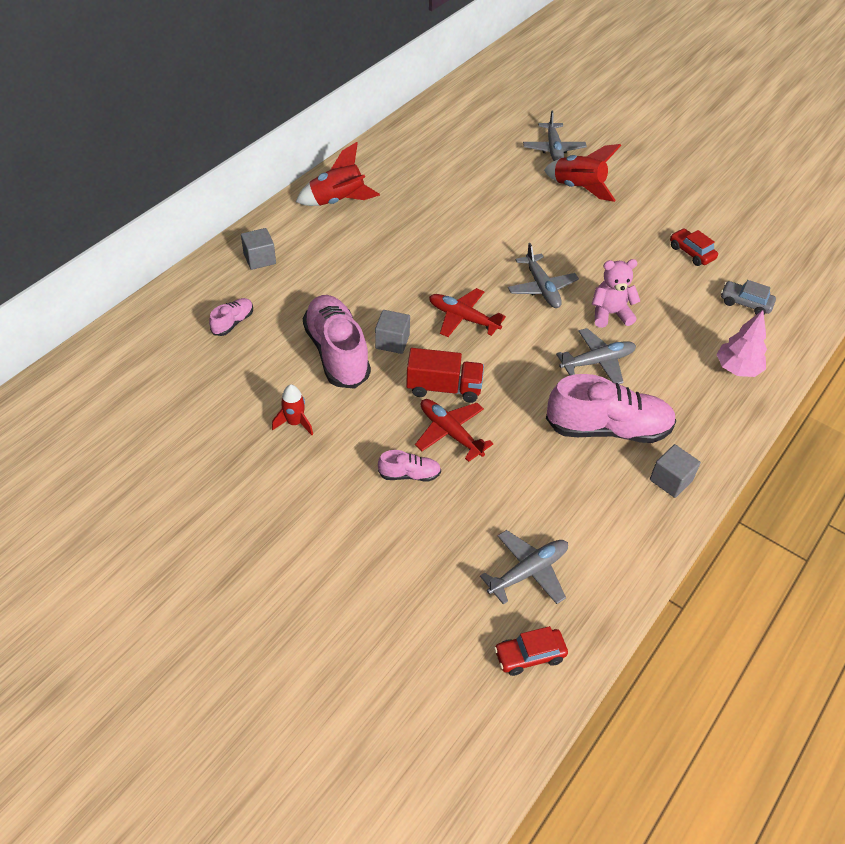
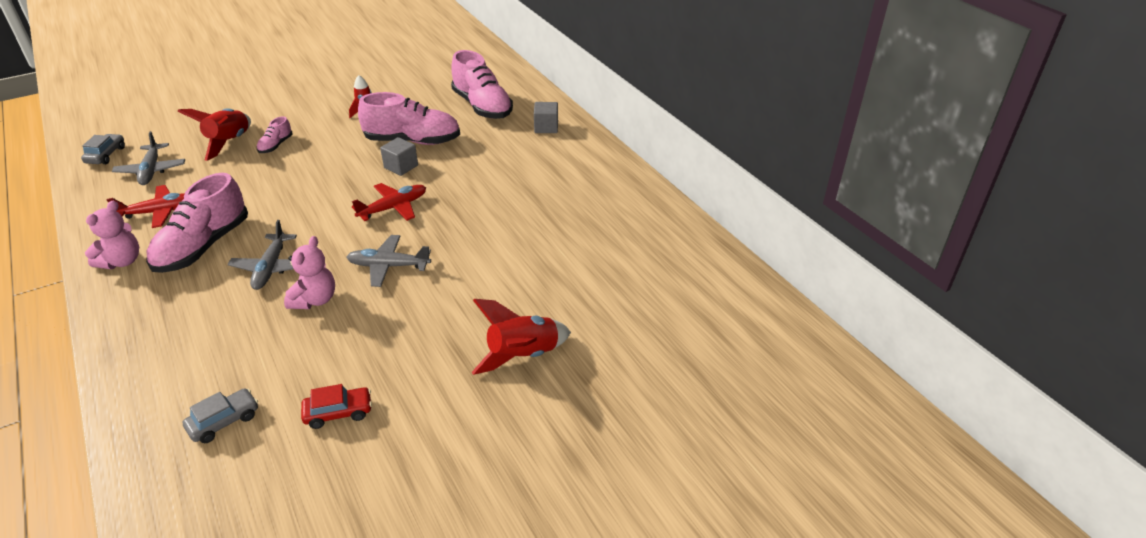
camera: 115 degrees right, 10 degrees down
pink shoe [209,298,253,336] -> pink shoe [451,50,513,119], size x2.14
red rocket [296,142,380,206] -> red rocket moved to [177,109,251,161]
red truck [406,348,484,403] -> none
red plane [415,399,494,462] -> red plane moved to [107,185,184,228]
red car [494,626,568,676] -> grey car [81,134,125,164]
grey plane [523,110,587,161] -> none
grey cube [650,444,701,498] -> pink teddy bear [85,201,139,269]
pink tree [716,310,767,377] -> none

